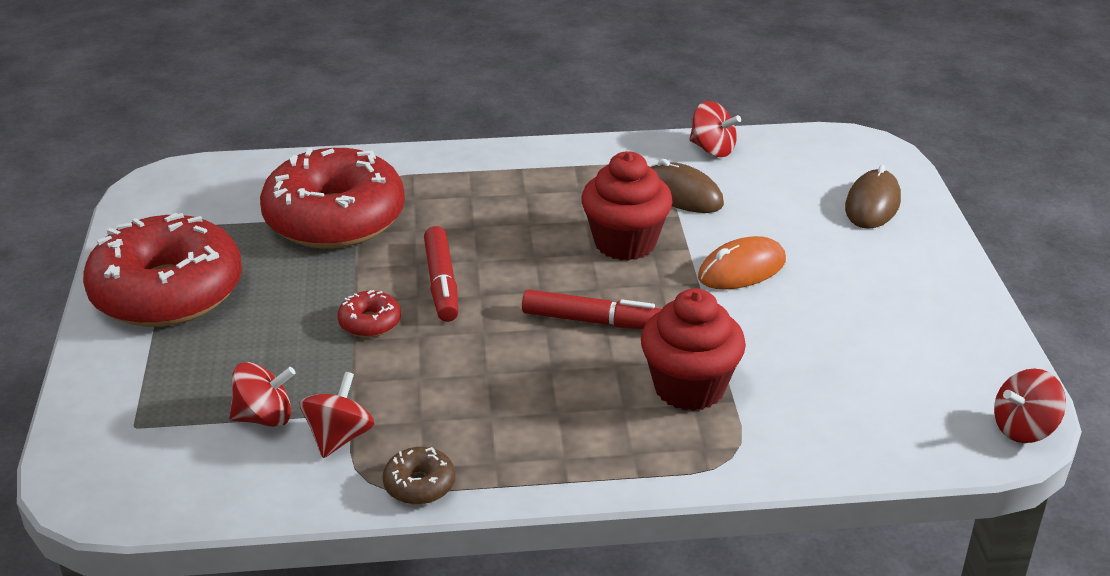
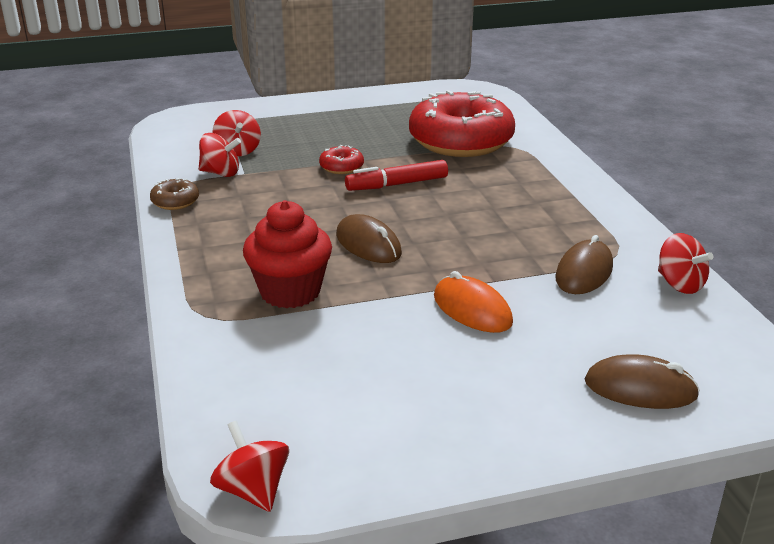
camera: 80 degrees right, 5 degrees down
red donut [83,213,242,327] -> none
red marker [522,289,662,329] -> brown mouse [336,214,402,263]
red cupcake [581,151,673,261] -> none
red spinning top [689,101,741,157] -> red spinning top turned 60 degrees counterclockwise [658,233,713,294]

